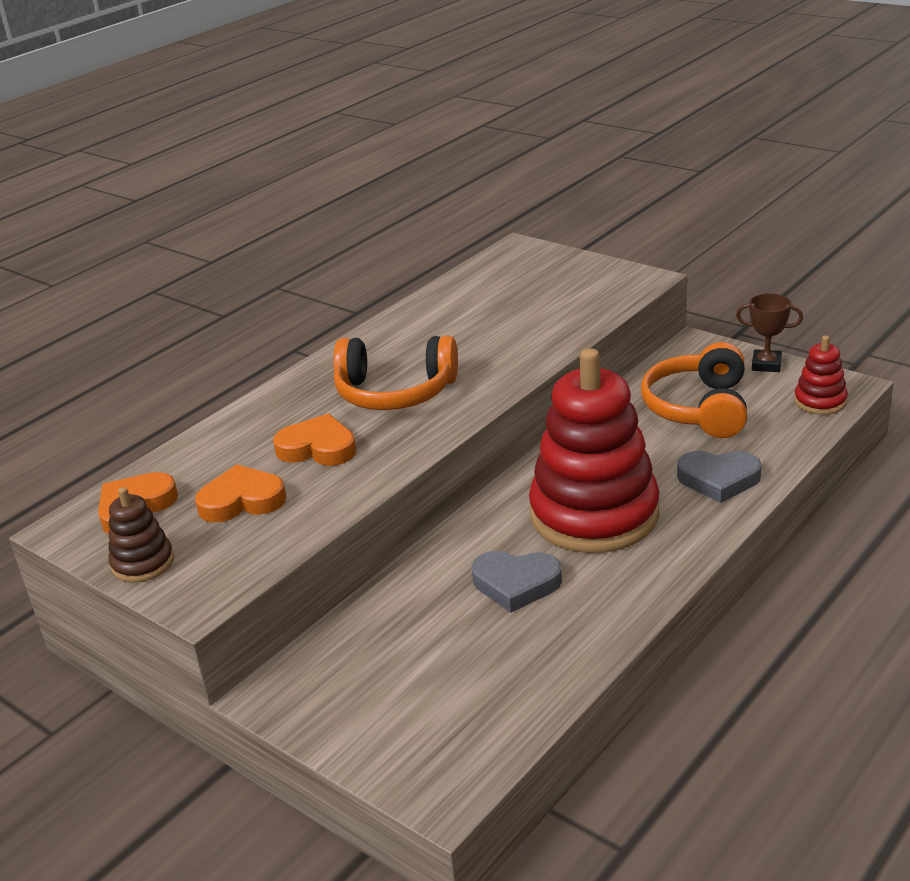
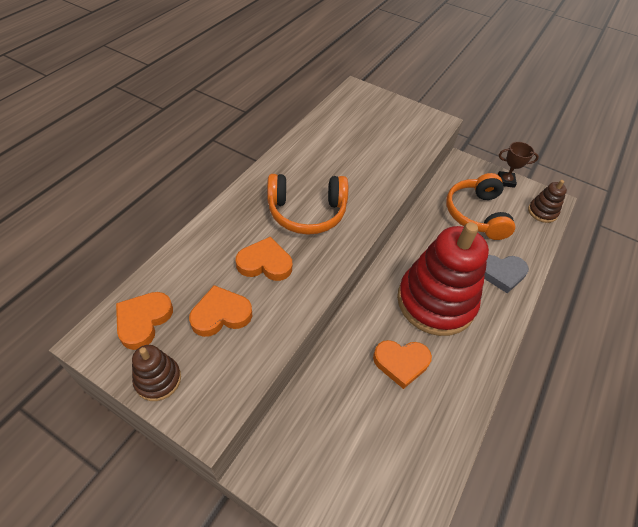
camera: 15 degrees left, 20 degrees up
grey heart [472,551,562,613] -> orange heart [373,340,432,389]
red stacking toy [794,335,848,415] -> brown stacking toy [528,180,567,223]

